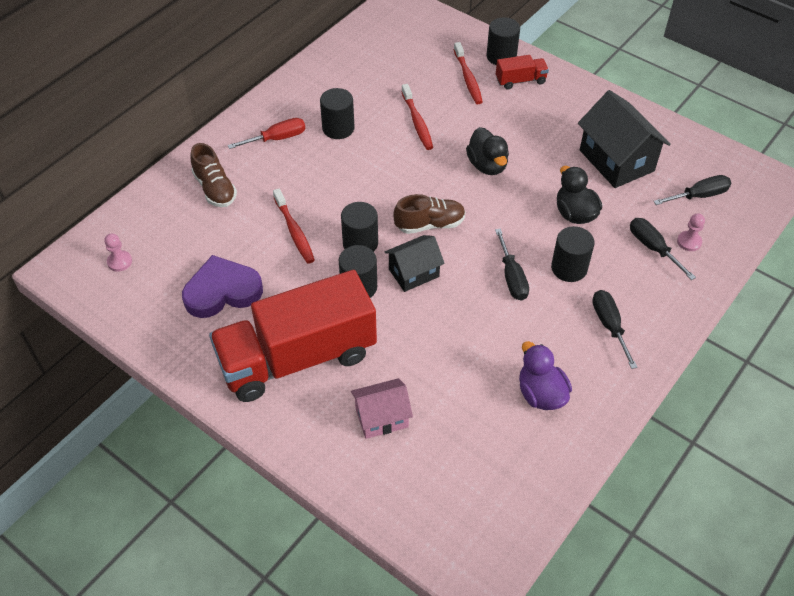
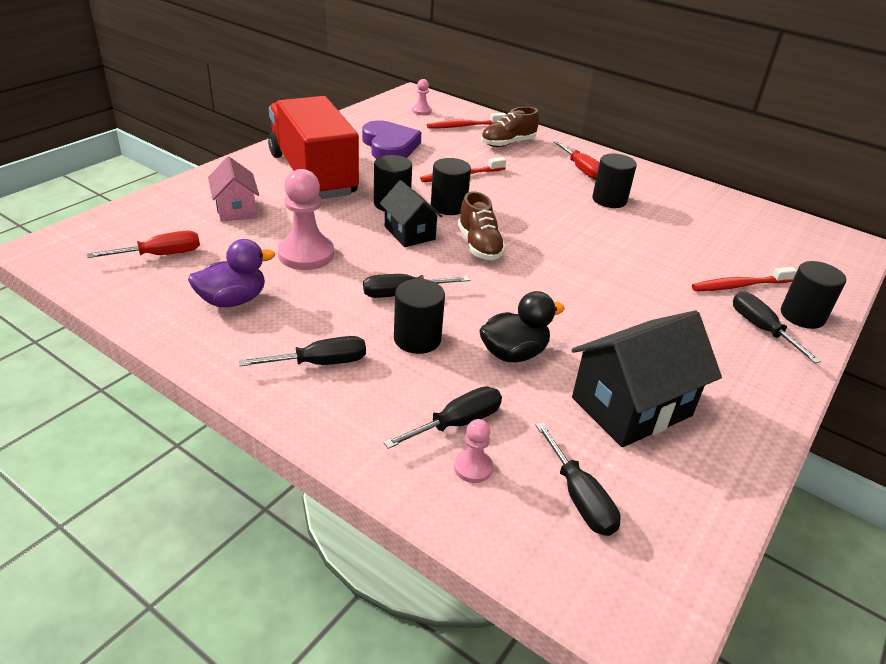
camera: 85 degrees right, 15 degrees down
red toothbrush [401,84,433,150] -> red toothbrush moved to [427,113,506,129]
black duck [466,127,509,175] -> none
red truck [496,55,549,89] -> black screwdriver [733,291,821,364]
none -> red screwdriver [87,231,200,258]
none -> pink pawn [278,169,334,270]

